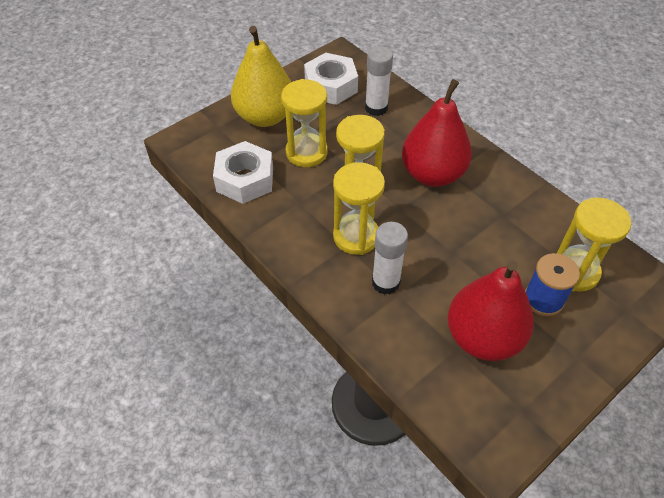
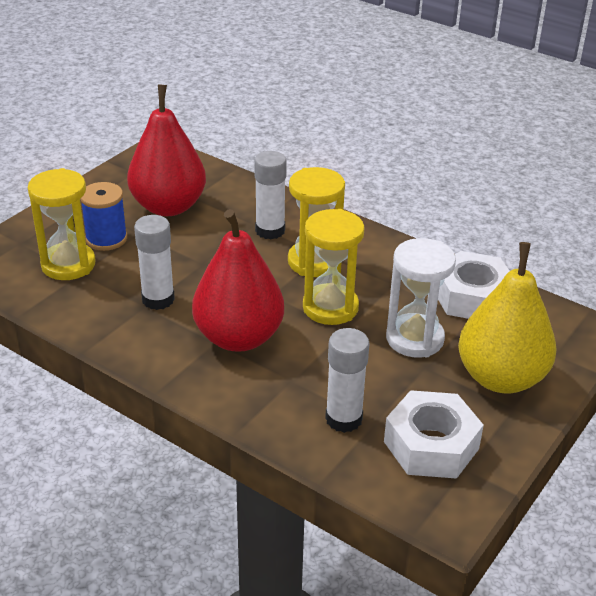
camera: 165 degrees right, 15 degrees down
yellow hourglass [281,79,328,167] -> white hourglass [386,238,456,358]
none -> white glue stick [134,215,175,310]

